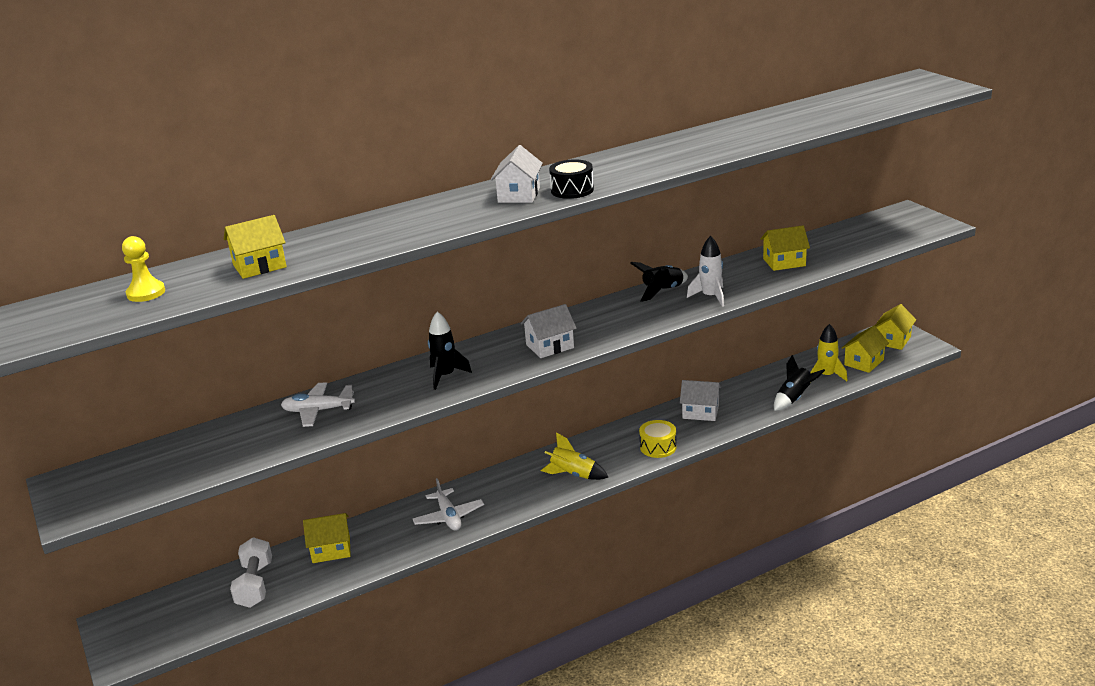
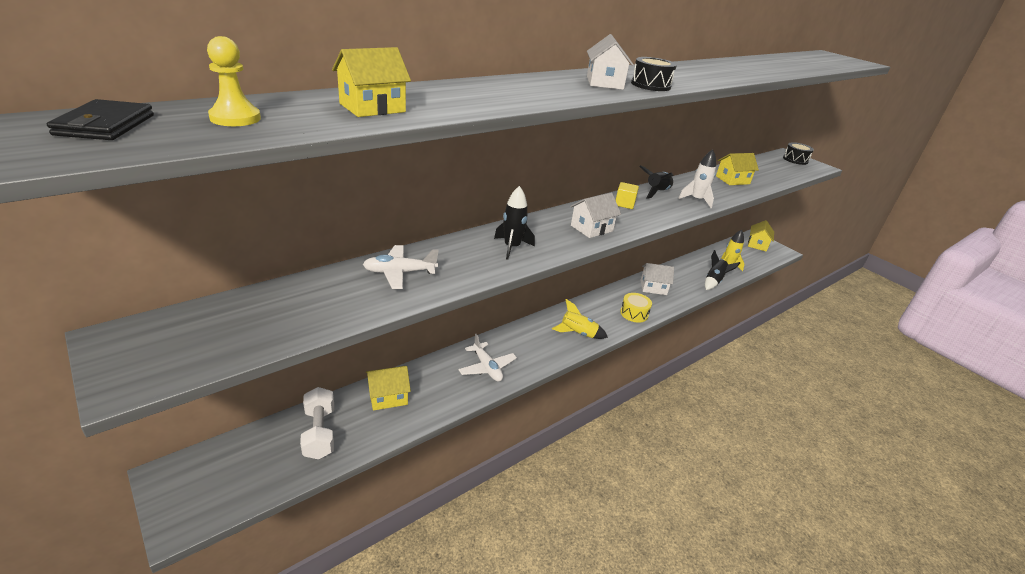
camera: 15 degrees left, 5 degrees up
yellow house [842,326,889,373] -> none
none -> black wallet [47,99,154,140]
none -> yellow cube [616,182,639,209]
none -> black drum [783,142,814,165]

